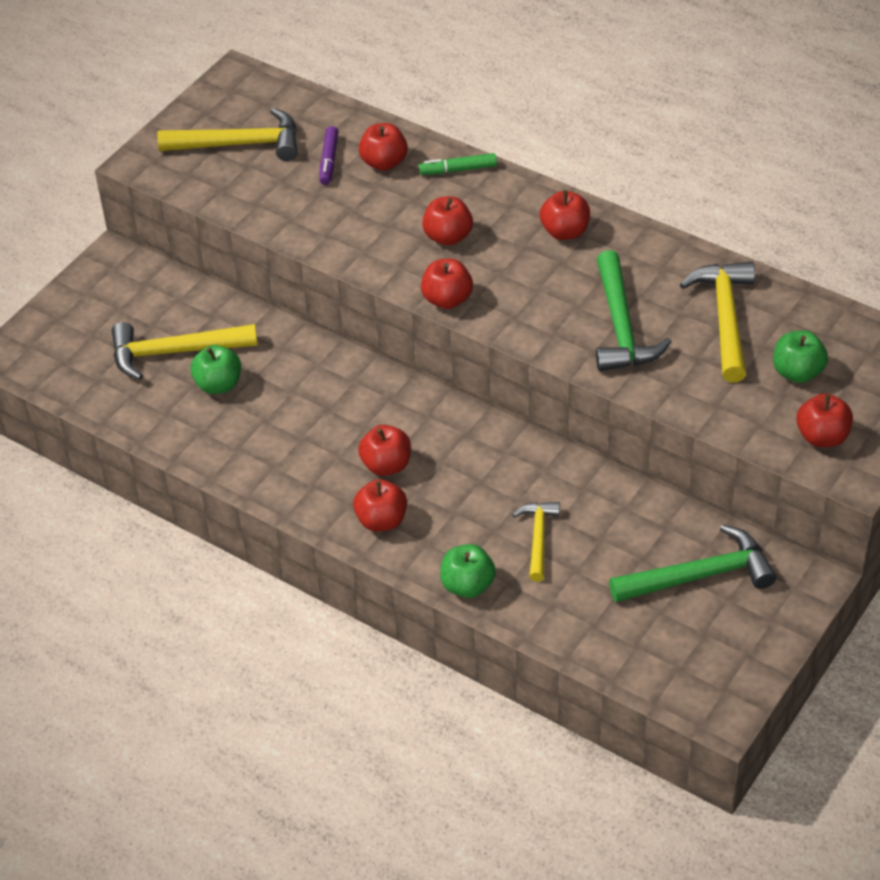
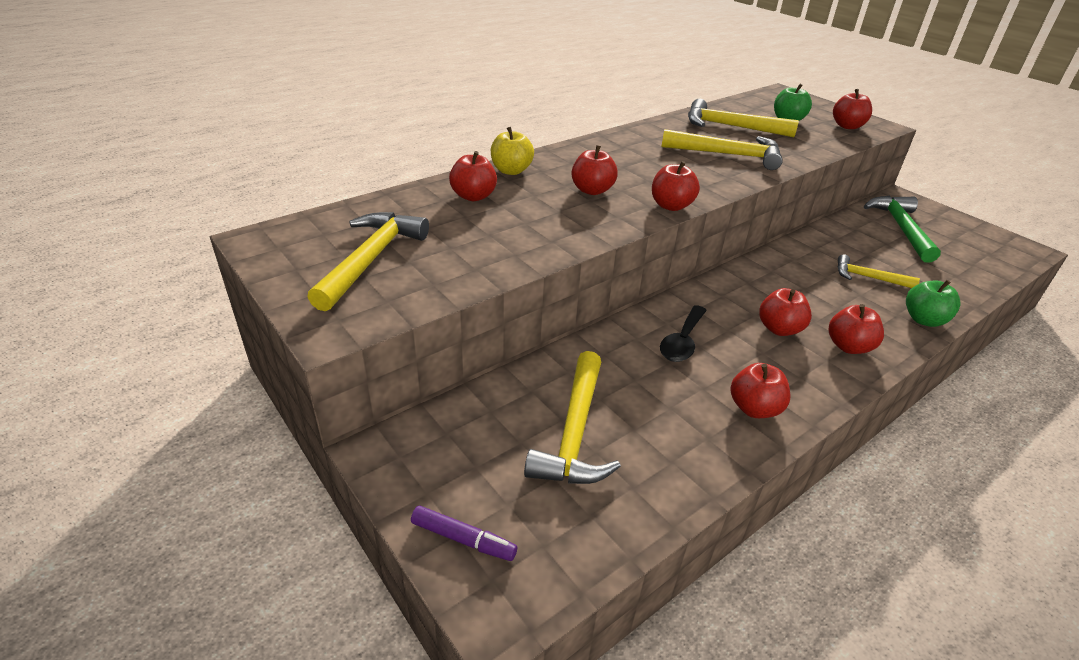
camera: 75 degrees left, 10 degrees down
green apple [190,345,241,394] -> none
purple marker [319,126,339,185] -> purple marker moved to [411,505,517,561]
green marker [419,153,497,175] -> yellow apple [491,127,534,175]
red apple [540,190,590,240] -> red apple moved to [730,363,790,418]
green hammer [596,250,672,371] -> yellow hammer [662,129,783,170]
none -> black spoon [660,305,707,362]

